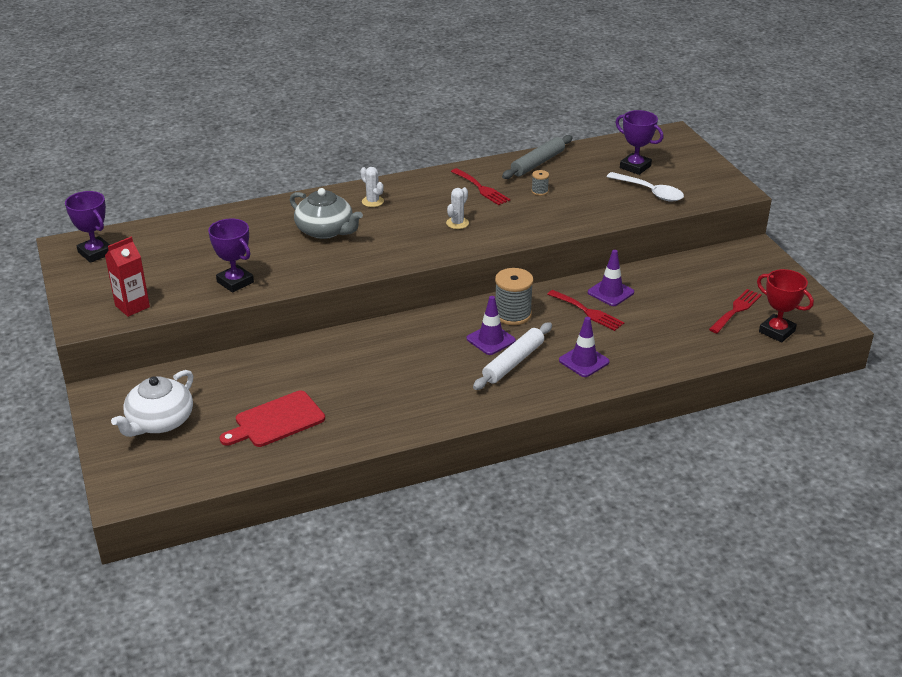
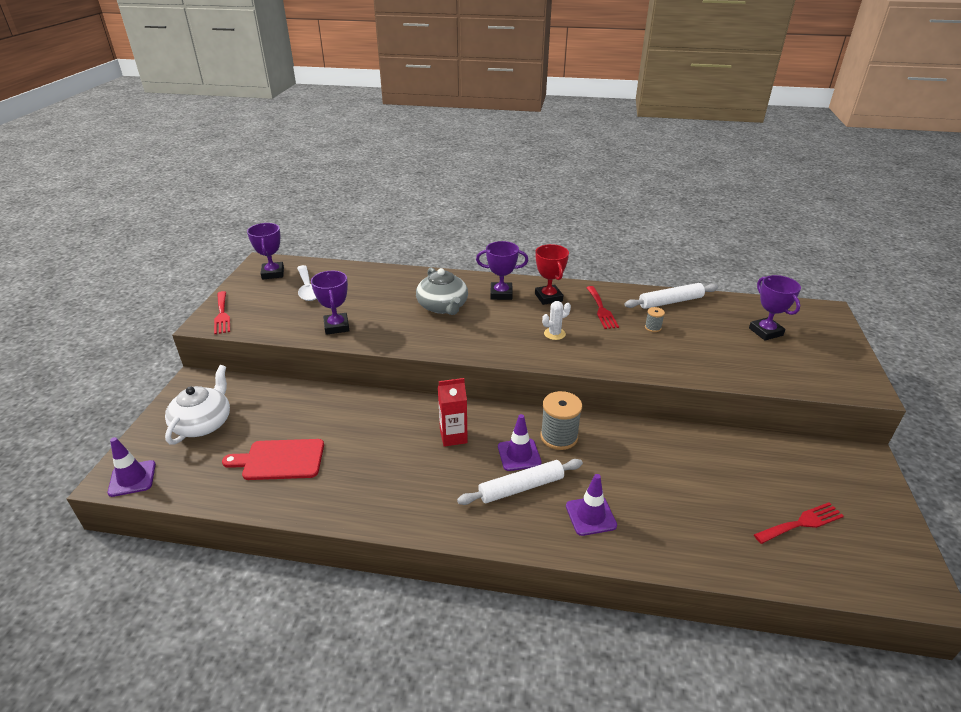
camera: 30 degrees right, 0 degrees up
red carton [105,237,150,317] -> red carton moved to [438,378,468,447]
white teapot [111,370,193,437] -> white teapot turned 135 degrees clockwise [165,365,230,445]
white cactus [360,167,384,207] -> purple trophy [476,241,528,300]
grey rolling pin [502,135,573,179] -> white rolling pin [625,283,718,309]
red fork [547,290,624,331] -> red fork moved to [214,291,230,334]
purple traffic cone [588,250,634,306] -> purple traffic cone moved to [107,437,156,497]
white spoon [607,172,684,201] -> white spoon moved to [297,265,317,301]
red trophy [757,269,814,342] -> red trophy moved to [535,244,569,305]

